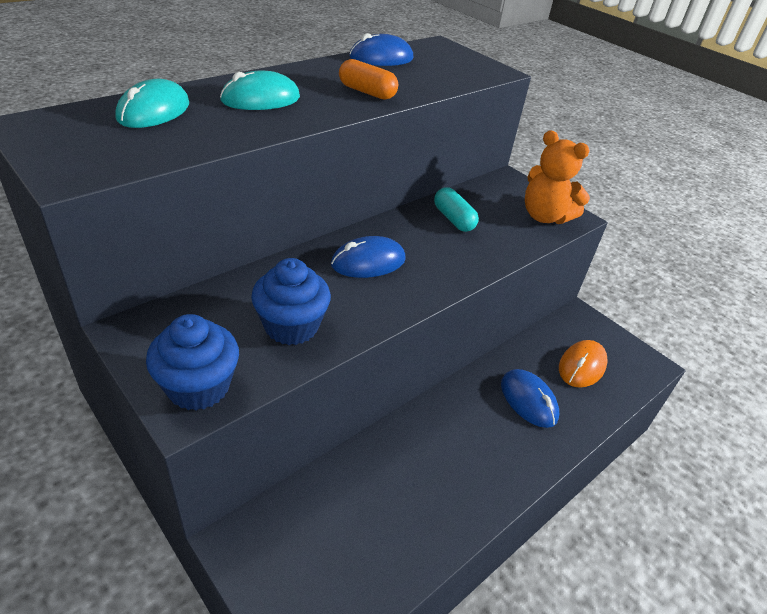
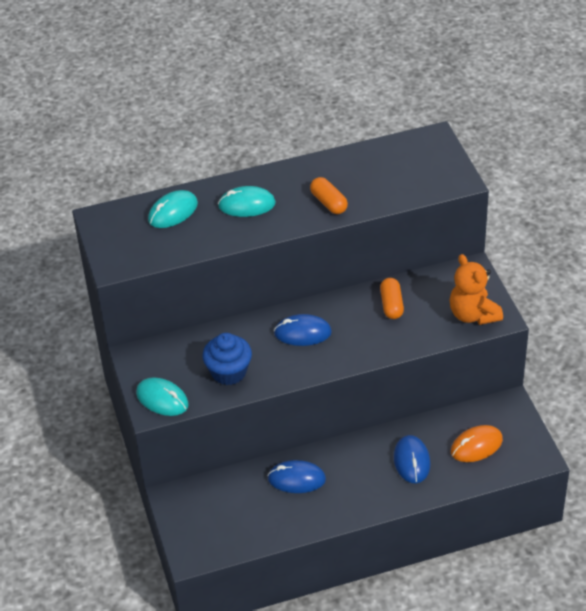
camera: 30 degrees right, 5 degrees up
blue cupcake [146,314,239,410] -> turquoise mouse [136,377,189,416]
blue mouse [349,33,414,66] -> blue mouse moved to [267,460,326,493]
turquoise capsule [434,187,479,232] -> orange capsule [380,278,404,319]

